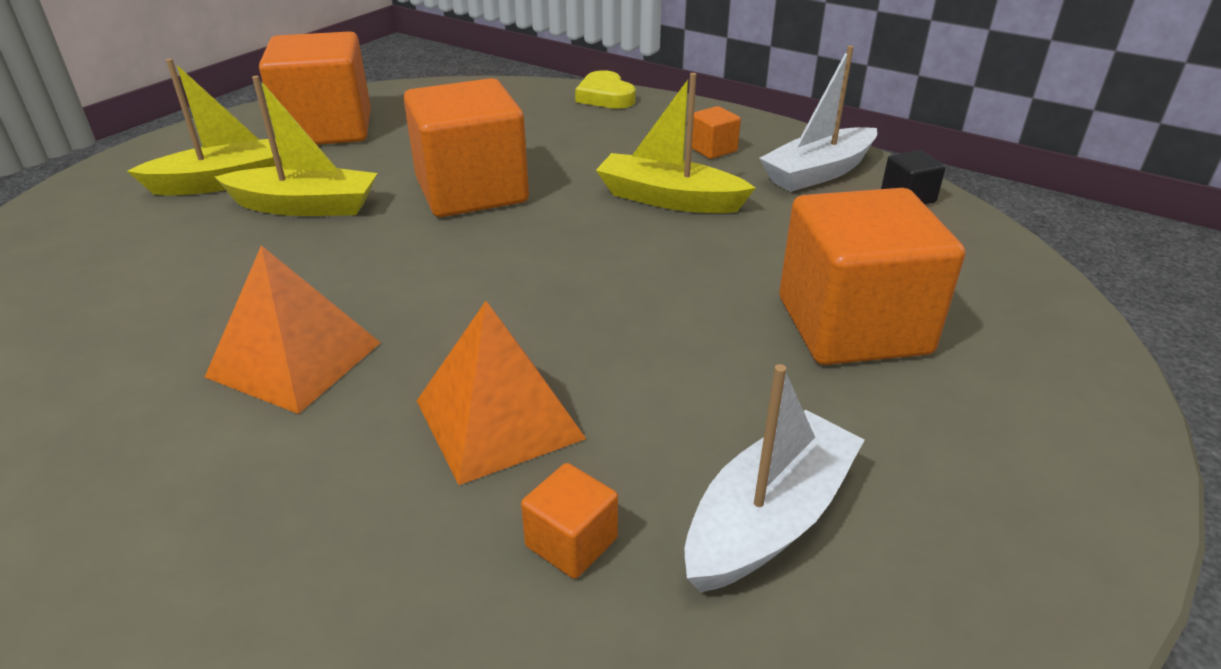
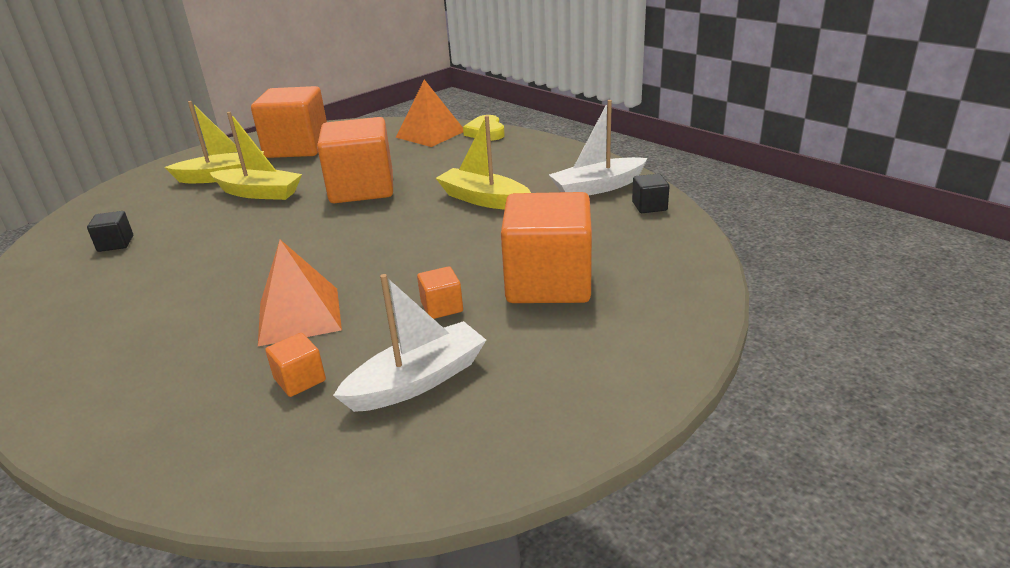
camera: 15 degrees right, 5 degrees down
orange pyramid [205,245,381,414] -> orange pyramid moved to [396,80,463,147]
orange cube [692,106,741,159] -> orange cube moved to [417,266,463,319]
none -> black cube [87,211,133,252]

